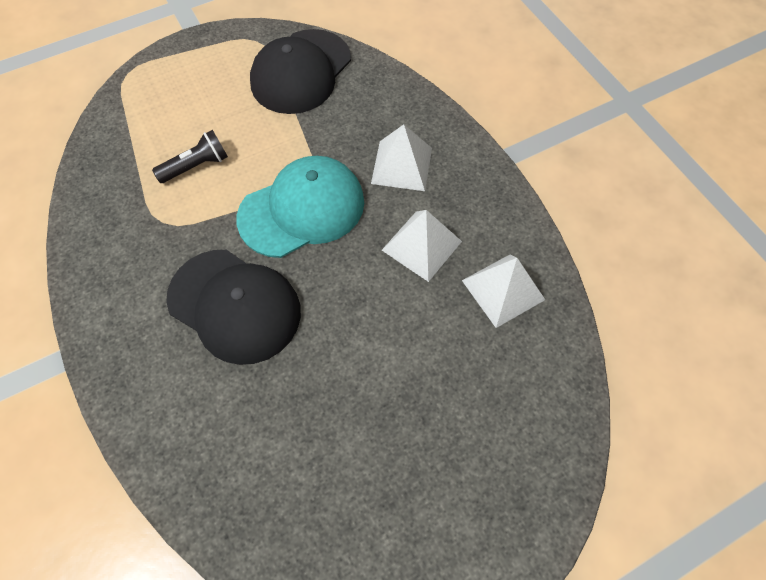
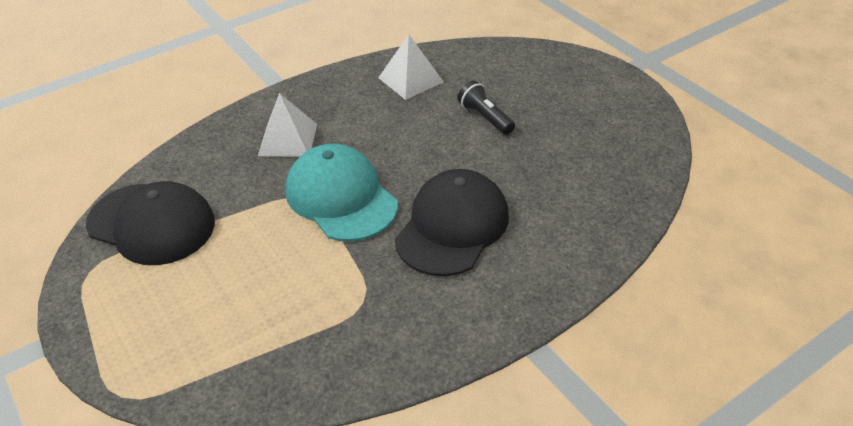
camera: 95 degrees left, 20 degrees down
black flashlight [152,130,228,183] -> black flashlight moved to [458,80,515,135]
white pyramid [382,210,462,282] -> none

